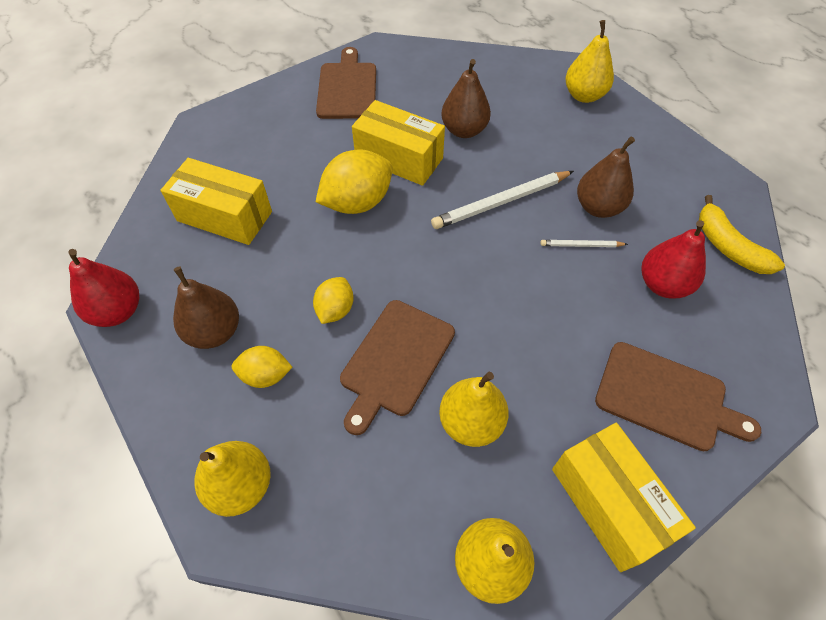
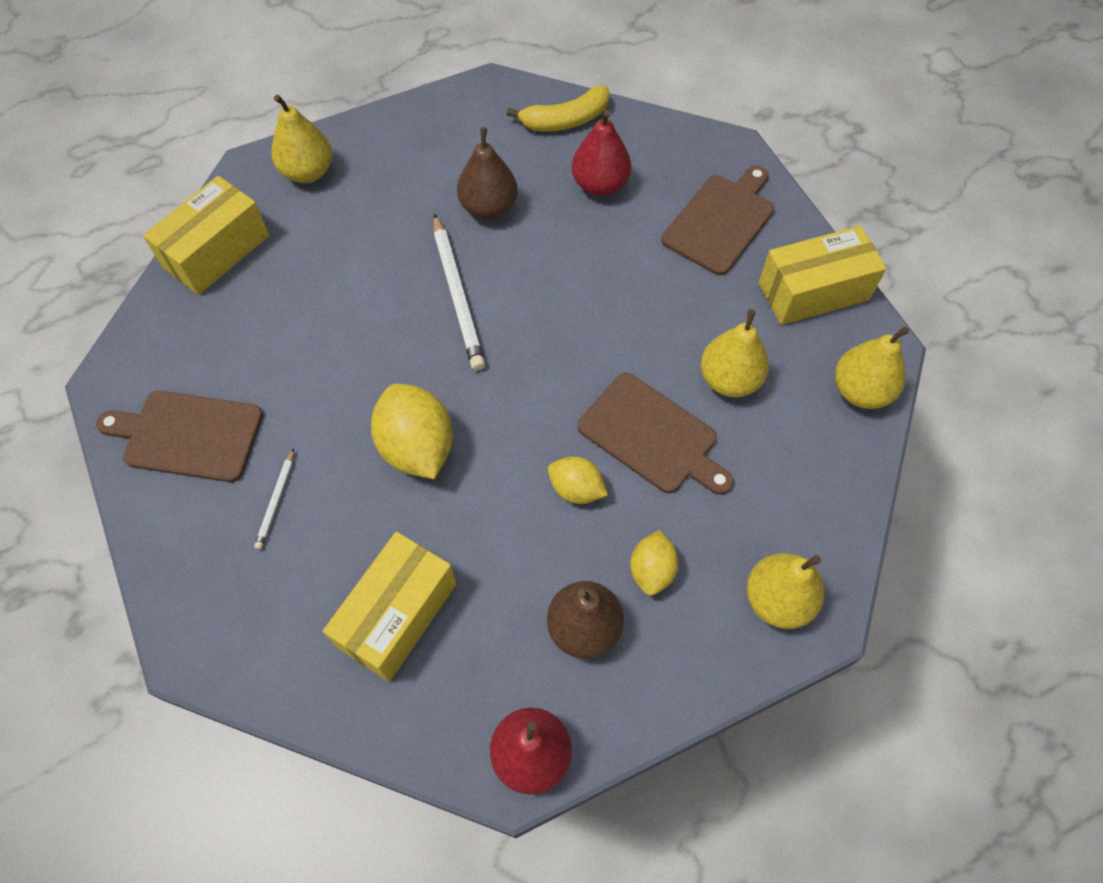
camera: 80 degrees left, 5 degrees up
yellow box [352,100,445,186] -> yellow box moved to [143,176,269,295]
brown pear [441,59,491,138] -> none
white pencil [540,240,628,247] -> white pencil moved to [254,448,294,550]

